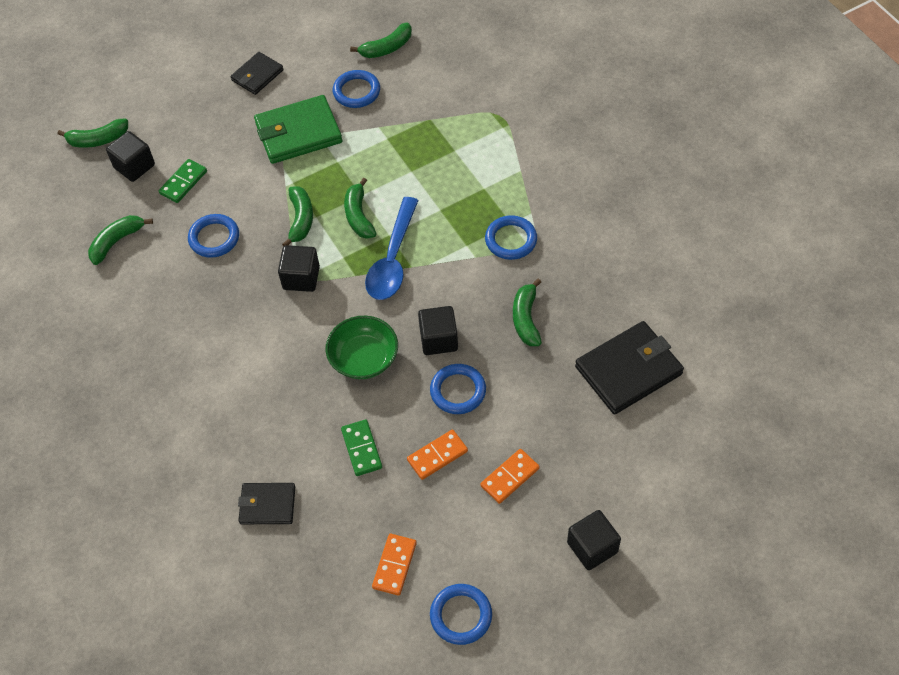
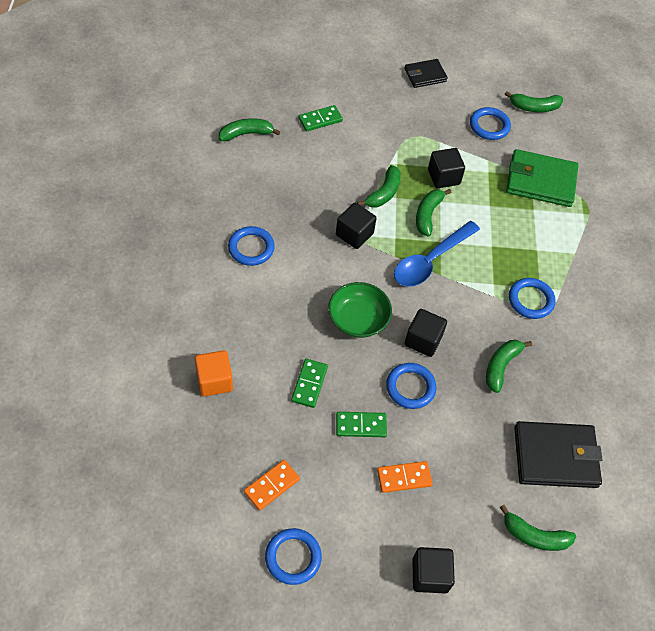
camera: 25 degrees right, 0 degrees up
green banana [58,119,128,148] -> green banana moved to [500,505,576,551]
black cube [106,131,155,182] -> black cube moved to [428,148,465,188]
blue ring [188,214,239,258] -> blue ring moved to [228,226,275,266]
black wallet [238,483,295,524] -> orange cube [195,350,233,397]
green wallet [254,95,342,164] -> green wallet moved to [506,149,578,207]
orange domino [407,430,468,480] -> green domino [336,412,387,437]

